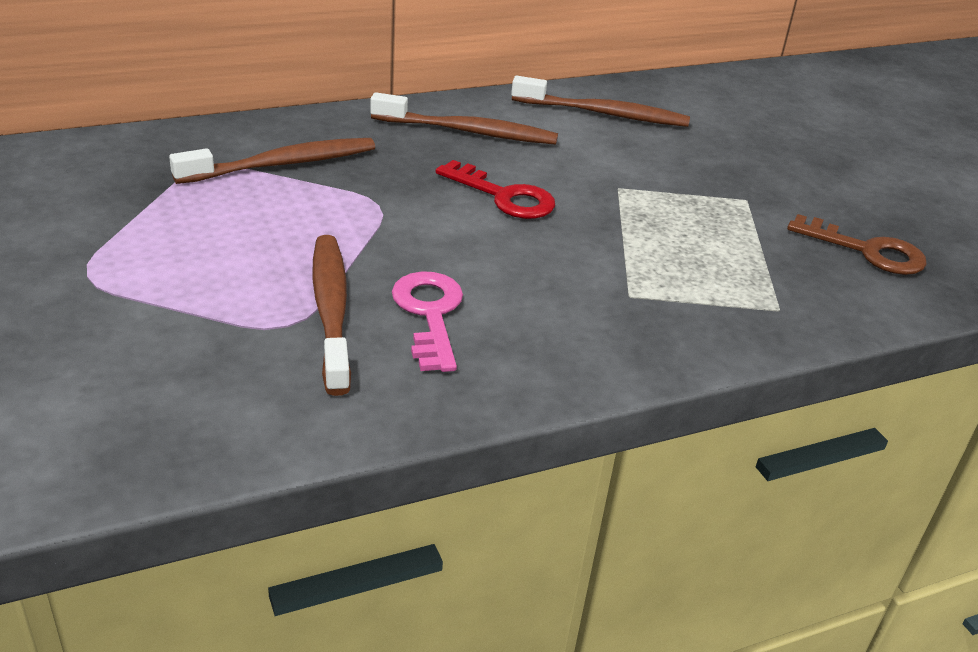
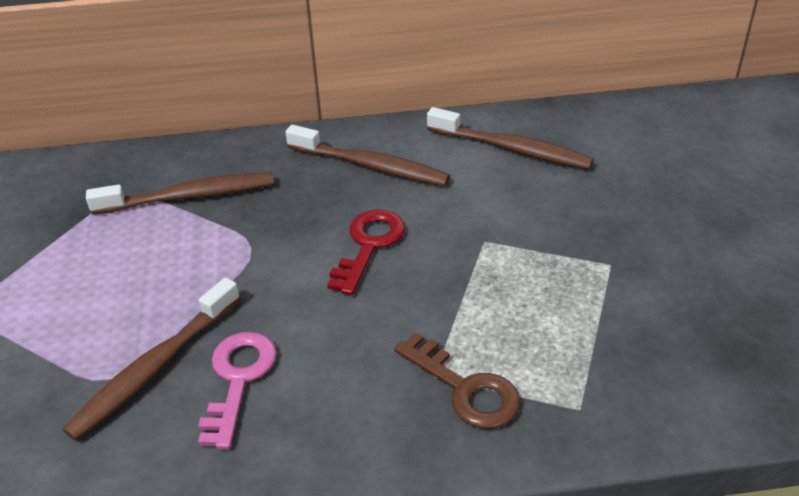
camera: 20 degrees right, 5 degrees up
brown toothbrush [312,235,351,396] -> brown toothbrush turned 150 degrees counterclockwise [63,277,240,441]
red key [436,160,555,219] -> red key turned 120 degrees counterclockwise [327,209,405,295]
brown key [787,214,927,275] -> brown key moved to [394,332,520,429]

